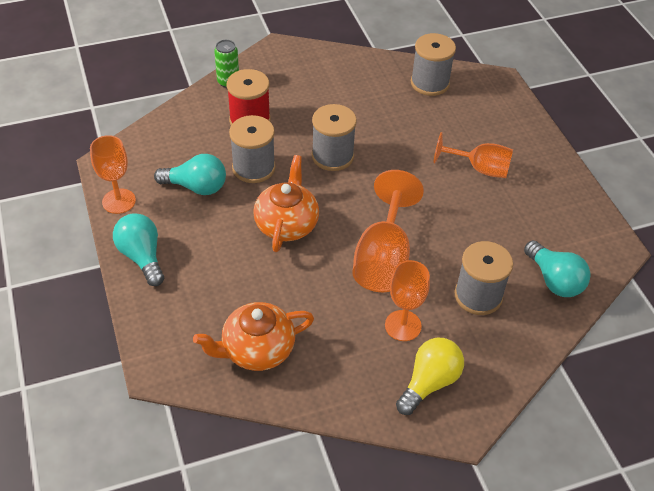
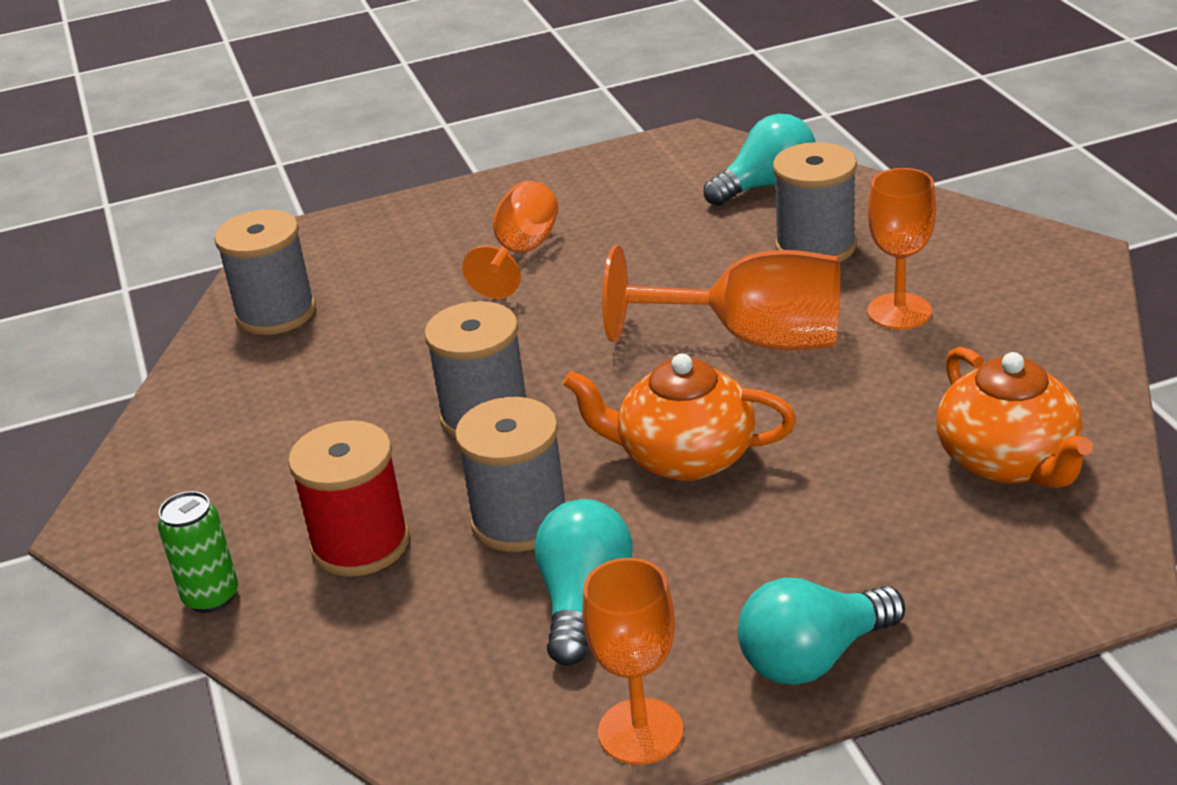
camera: 85 degrees left, 15 degrees down
yellow light bulb [396,338,464,415] -> none

